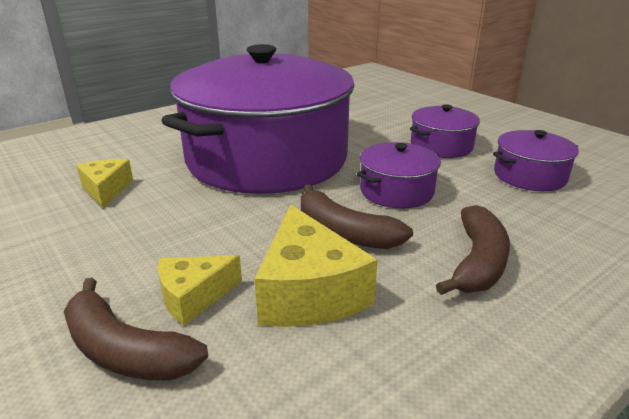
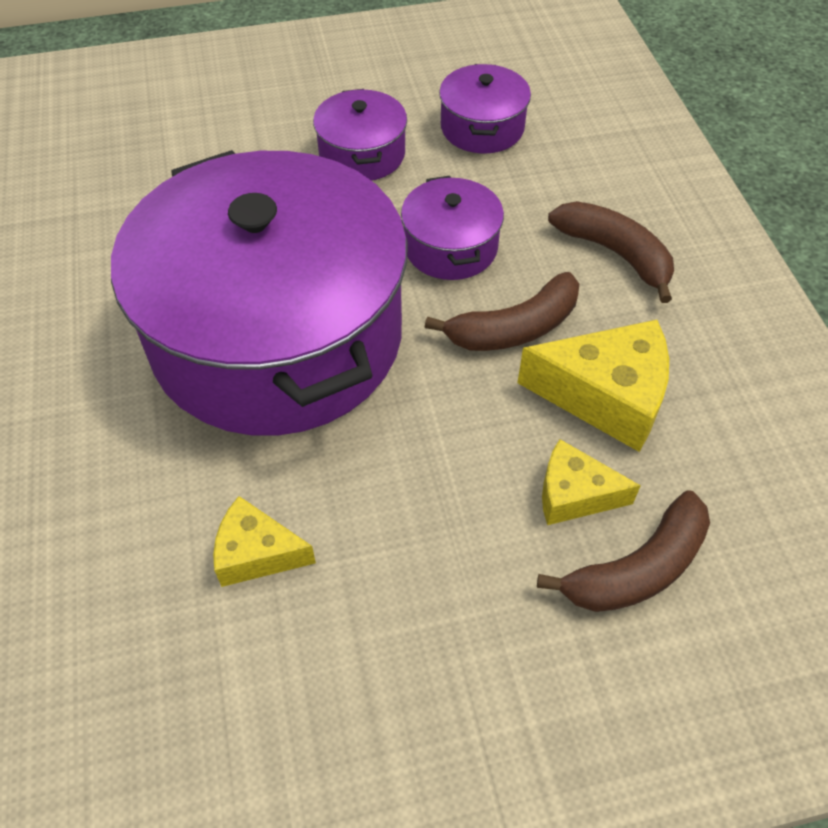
camera: 65 degrees left, 25 degrees up
yellow cheese [158,255,242,325] -> yellow cheese turned 105 degrees clockwise [542,439,641,525]

